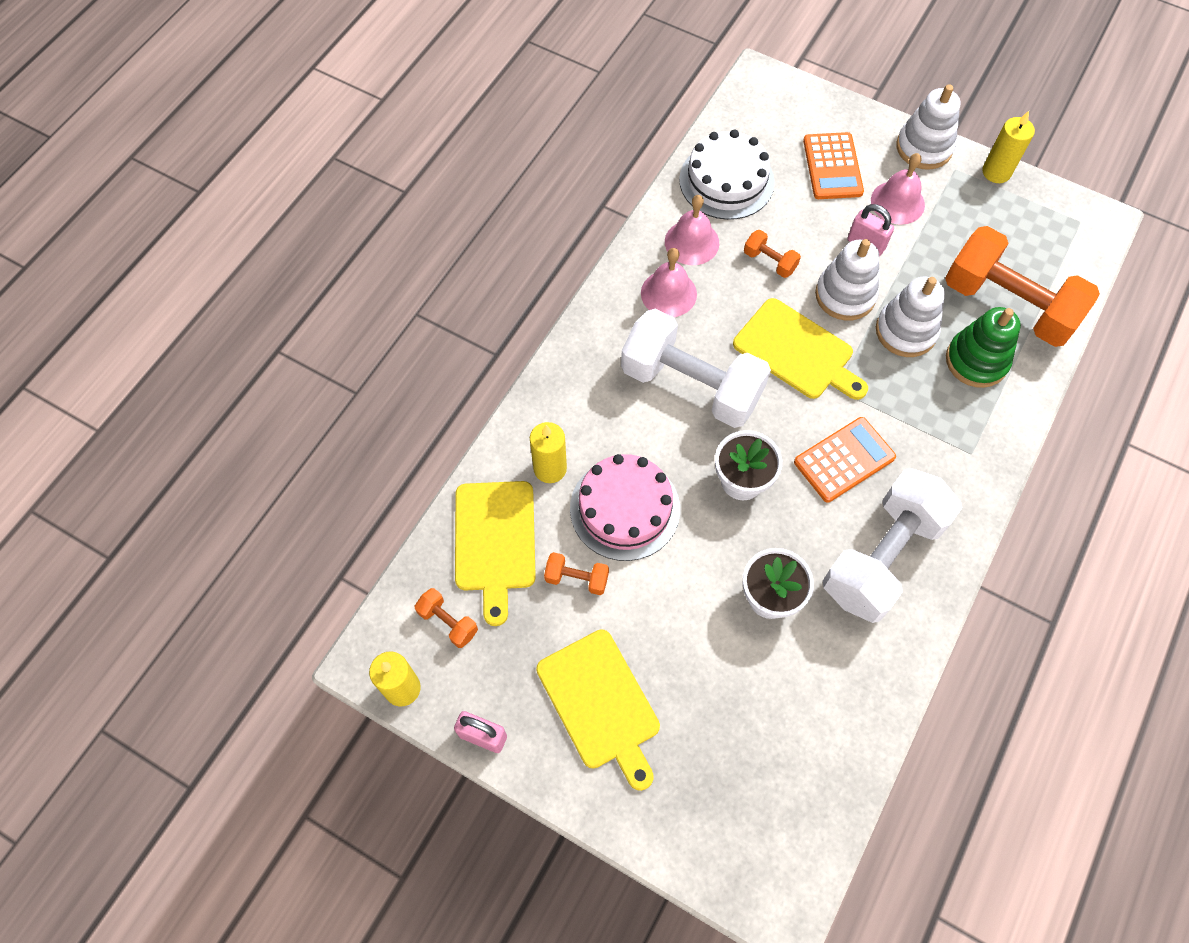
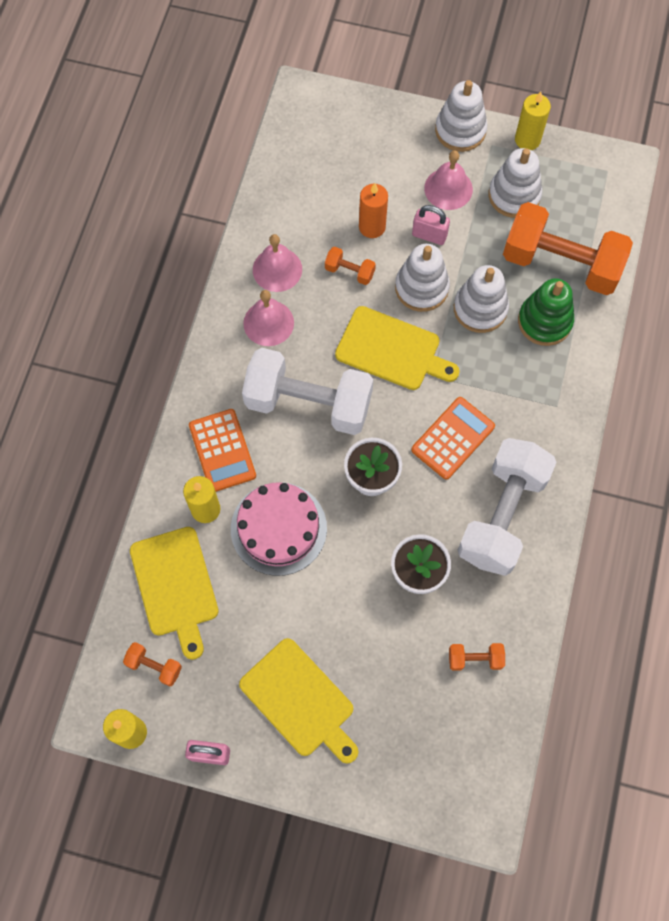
camera: 15 degrees left, 5 degrees up
orange dumbbell [544,552,609,595] -> orange dumbbell moved to [449,643,505,671]
white cake [679,129,775,220] -> none
orange calculator [803,132,864,199] -> orange calculator moved to [189,409,256,492]
none -> orange candle [359,183,388,238]
none -> white stacking toy [489,148,542,218]

